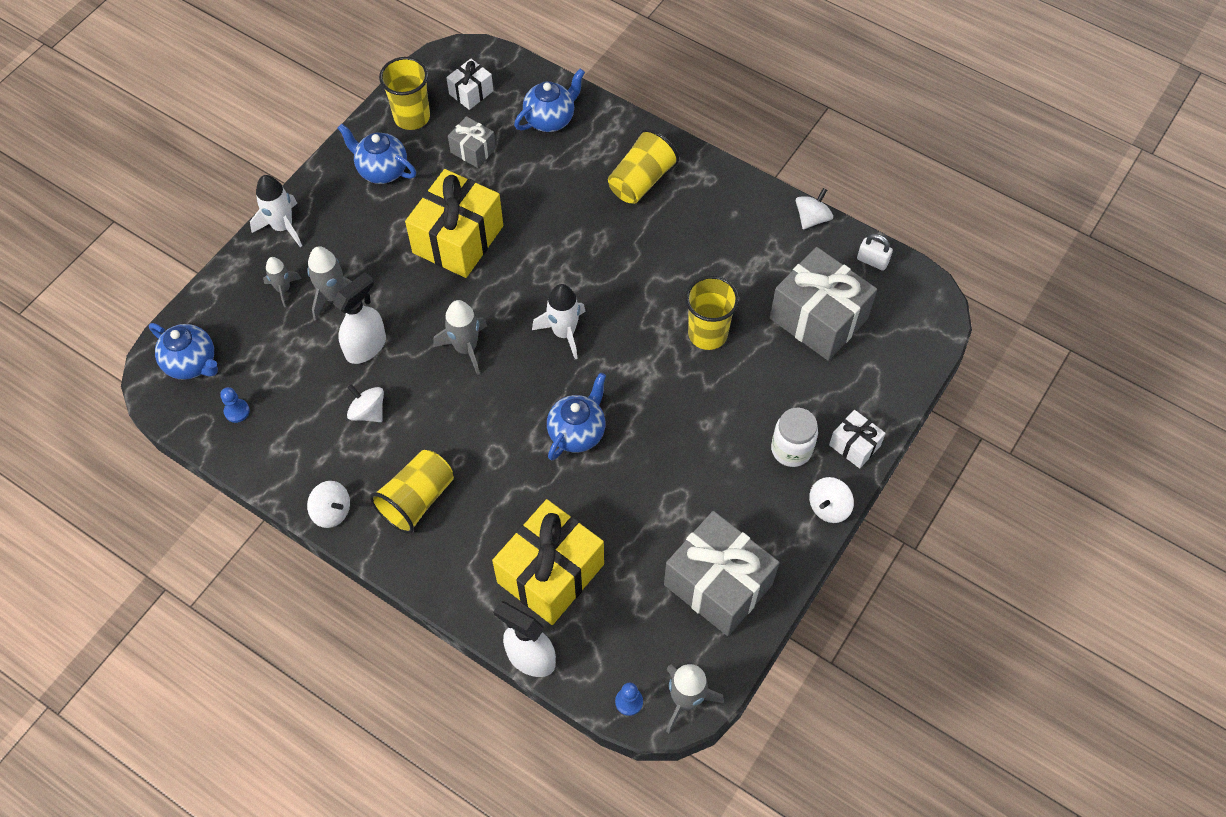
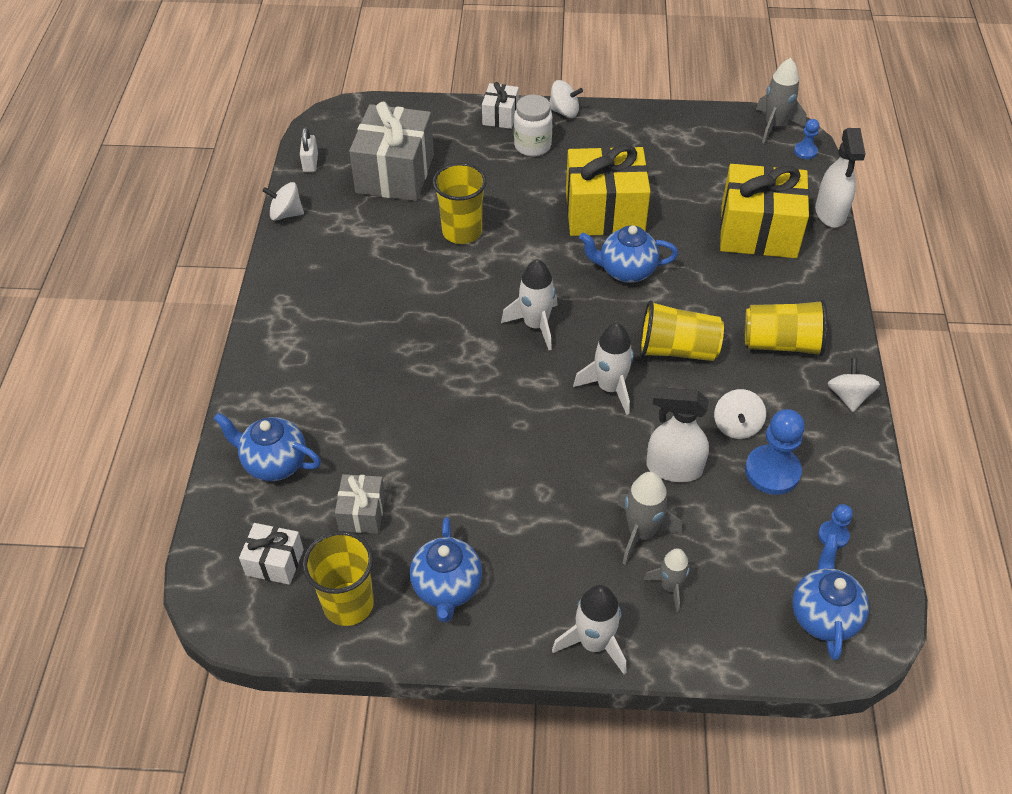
camera: 120 degrees left, 10 degrees down
yellow gift [405,169,503,278] -> yellow gift moved to [566,145,650,236]
grey rocket [433,300,487,375] -> white rocket [573,323,634,415]
yellow cup [608,129,679,204] -> yellow cup moved to [640,300,724,361]
grey gift [664,511,779,636] -> none
none -> blue pawn [745,409,805,495]

